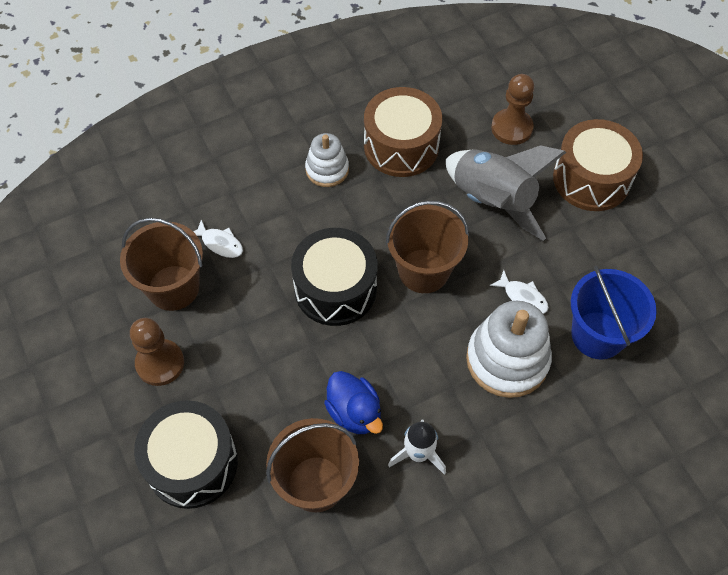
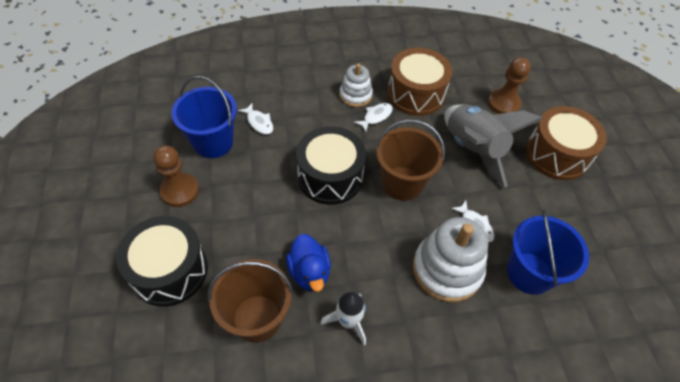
camera: 15 degrees right, 5 degrees down
brown bucket [120,218,203,311] -> blue bucket [171,76,237,158]
none -> white fish [354,103,393,132]

